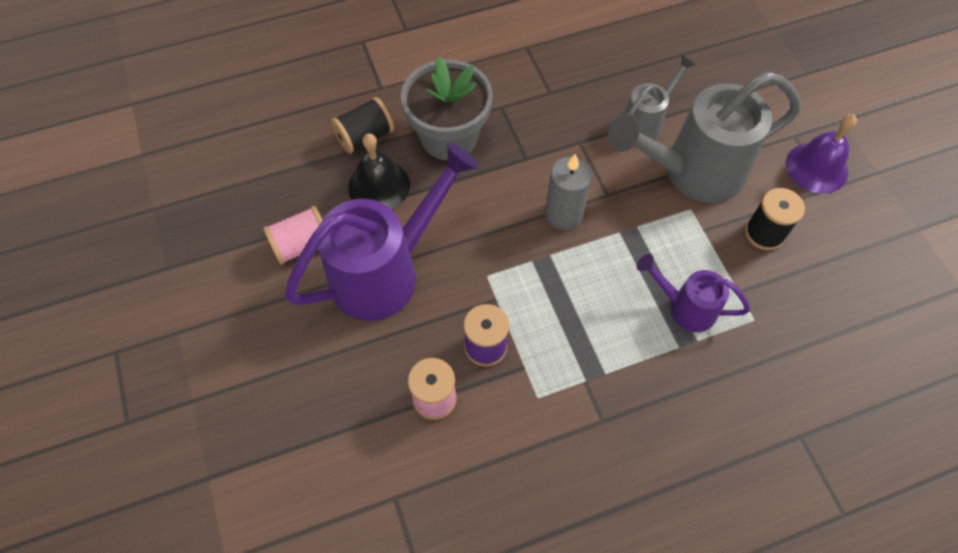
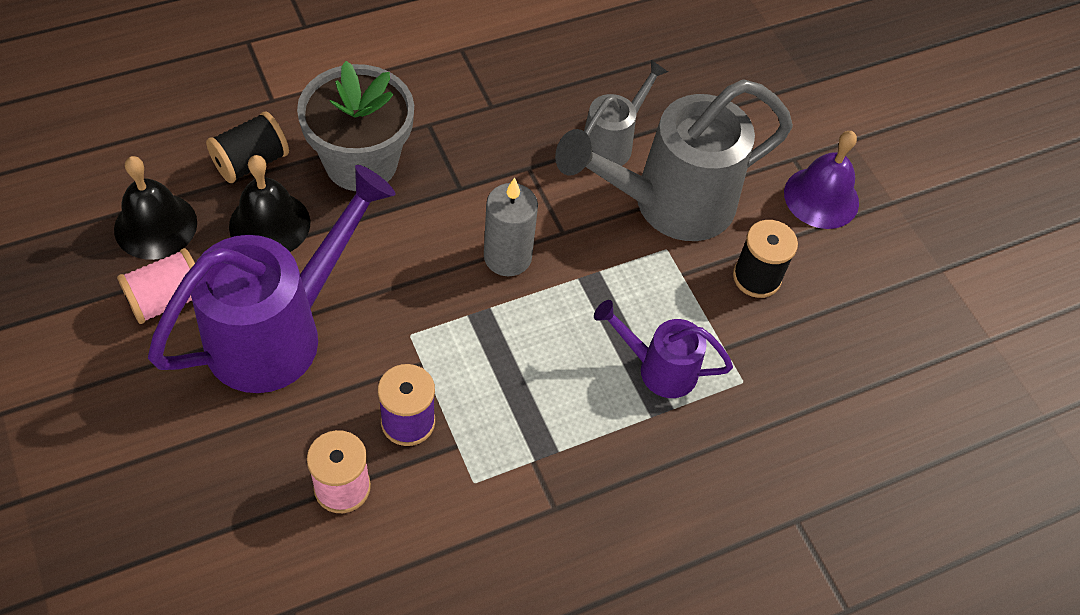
camera: 10 degrees left, 5 degrees down
none -> black bell [114,156,197,260]

